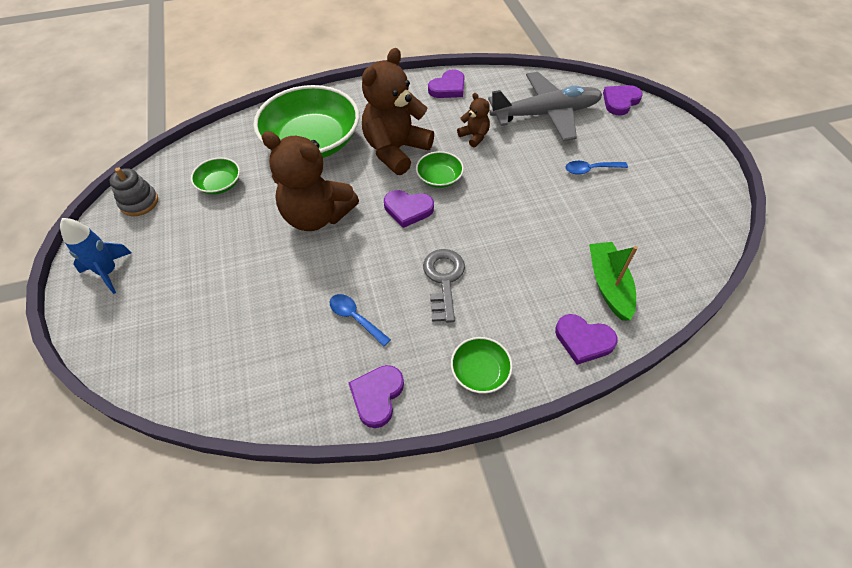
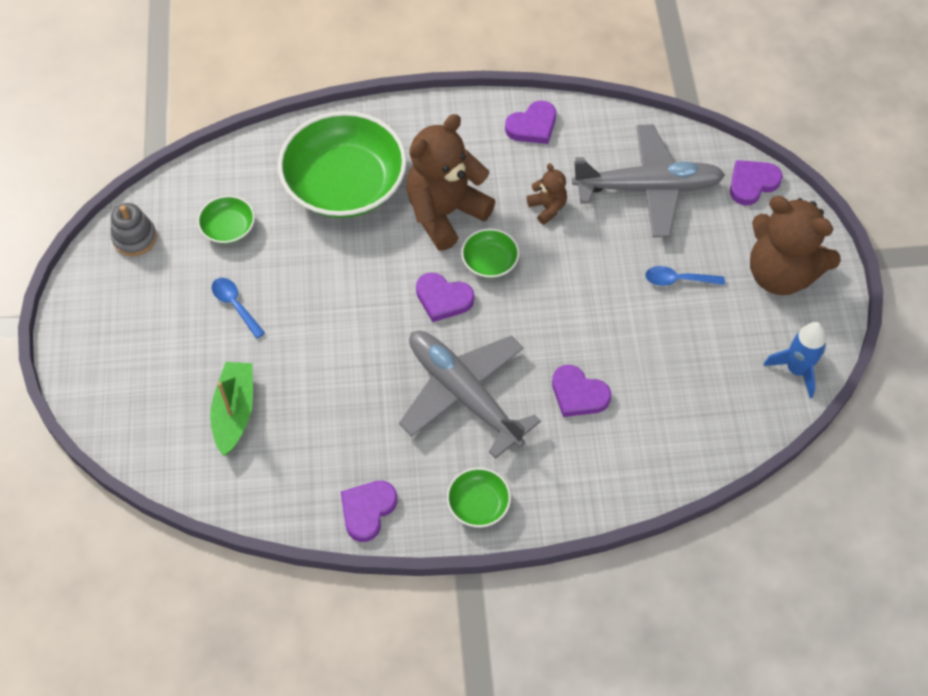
camera: 10 degrees right, 5 degrees up
blue rocket [60,218,132,294] -> blue rocket moved to [763,322,826,398]
brown teddy bear [262,131,359,231] -> brown teddy bear moved to [750,196,841,295]
blue spoon [329,294,391,346] -> blue spoon moved to [212,278,265,339]
grey key [423,249,465,323] -> grey plane [399,331,541,459]
purple heart [555,314,618,365] -> purple heart moved to [552,365,611,417]
green boat [589,242,638,321] -> green boat moved to [210,362,253,456]

